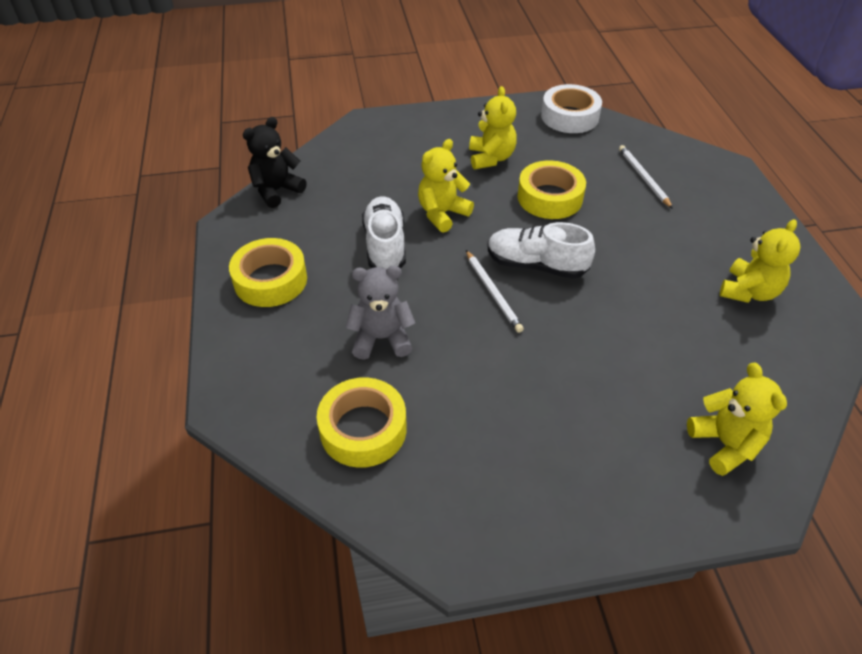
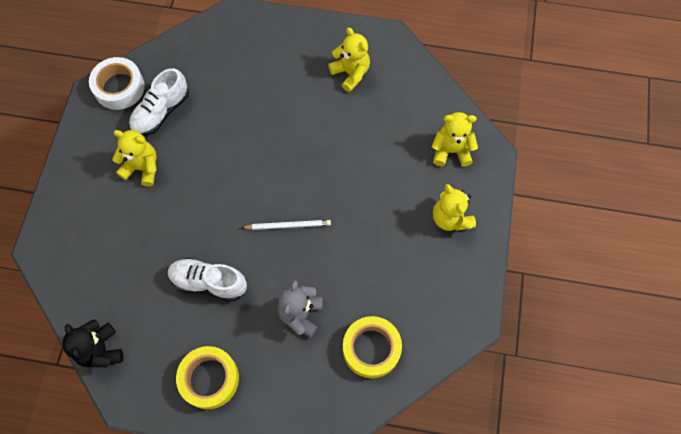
camera: 70 degrees left, 20 degrees up
yellow teddy bear [418,139,474,233] -> yellow teddy bear moved to [433,184,476,231]
white shoe [488,222,595,279] -> white shoe moved to [129,68,189,136]
yellow tape [518,160,586,219] -> none
white pencil [619,145,673,209] -> none

